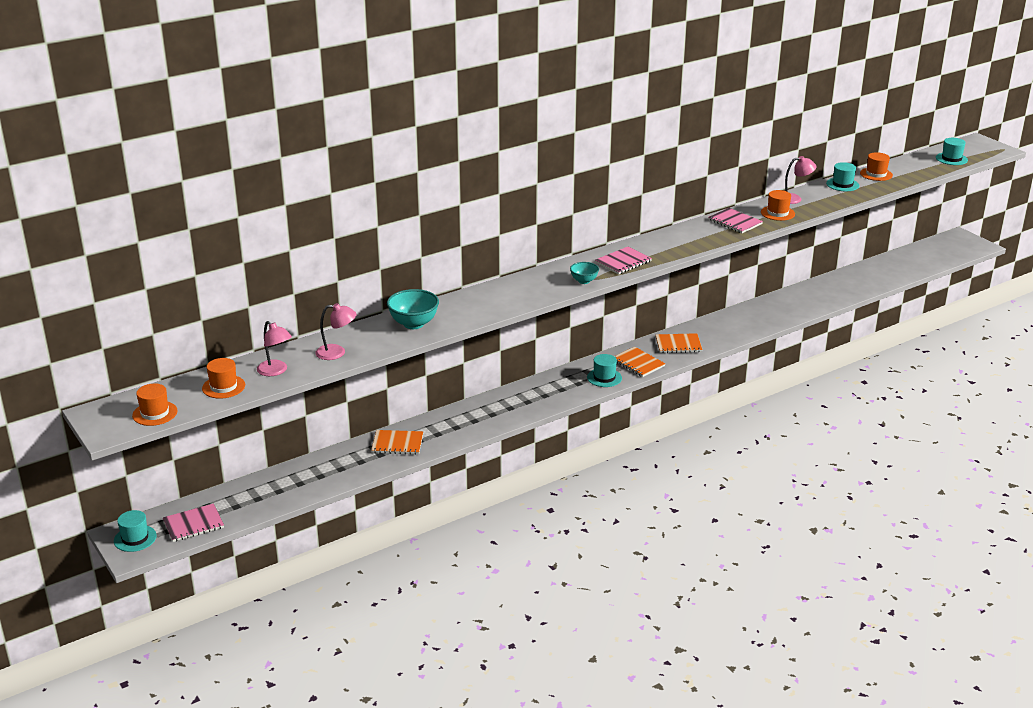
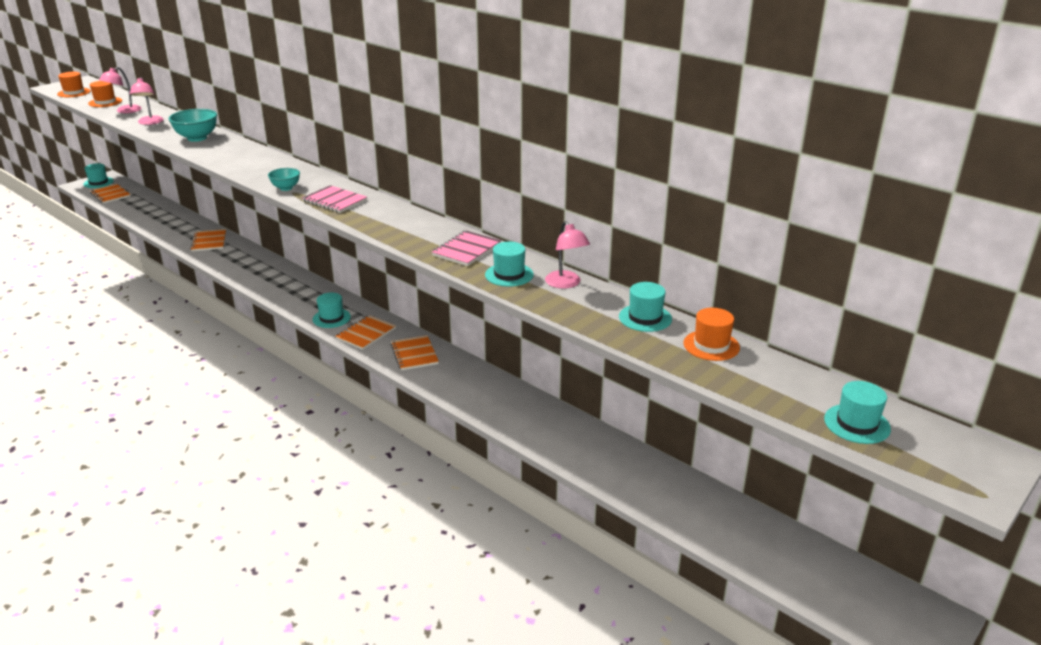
camera: 75 degrees right, 0 degrees up
pink notebook [163,503,224,542] -> orange notebook [90,184,131,204]
orange hat [761,190,795,221] -> turquoise hat [485,242,534,287]

